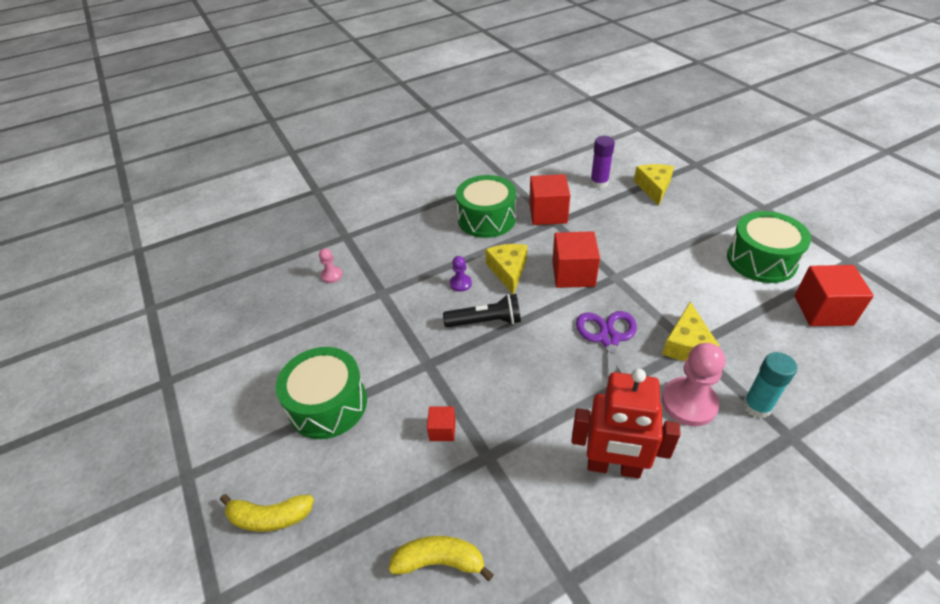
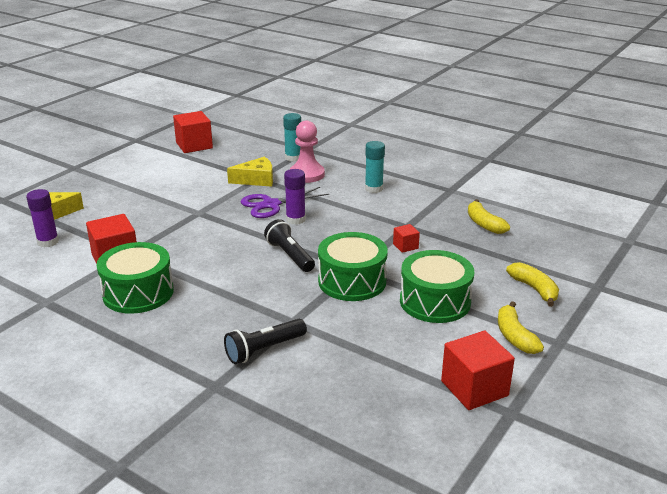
camera: 120 degrees left, 15 degrees down
pink pawn [319,248,343,283] -> none
purple pawn [450,256,472,292] -> none
yellow cheese [485,244,527,294] -> none
red cube [552,231,600,288] -> red cube moved to [441,331,515,410]
red robot [571,368,681,479] -> turquoise glue stick [365,141,385,193]
green drum [727,211,811,283] -> green drum moved to [318,232,388,301]
none -> black flashlight [224,319,307,364]
none -> purple glue stick [284,169,306,225]
none -> yellow banana [498,301,544,354]

